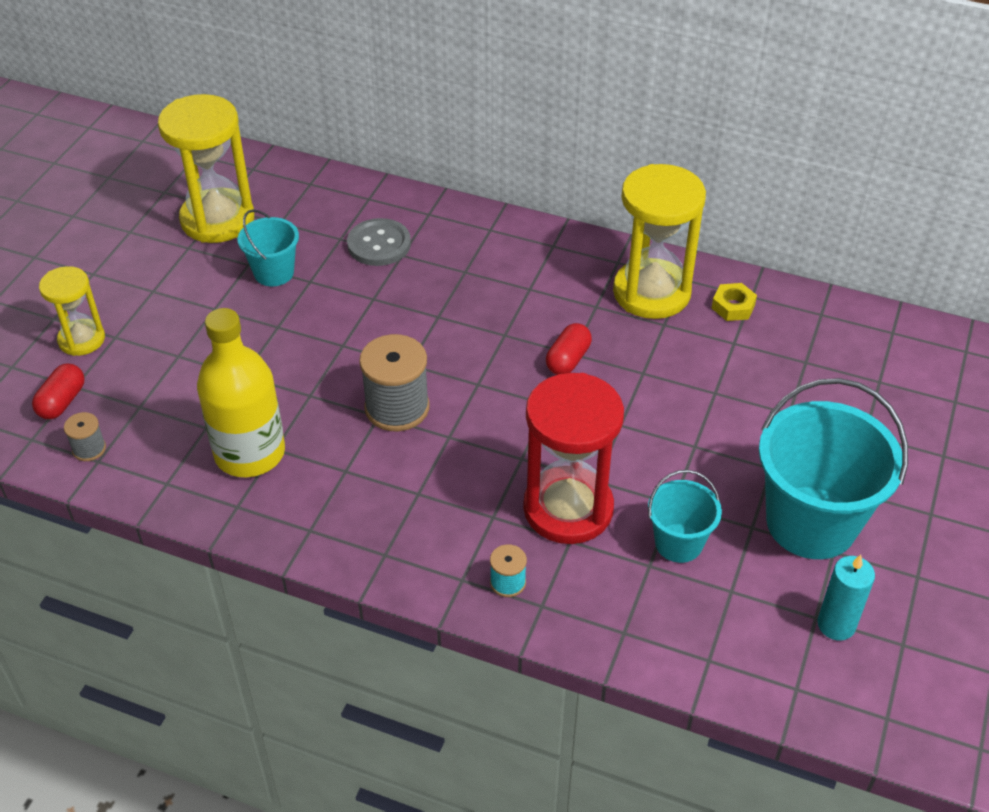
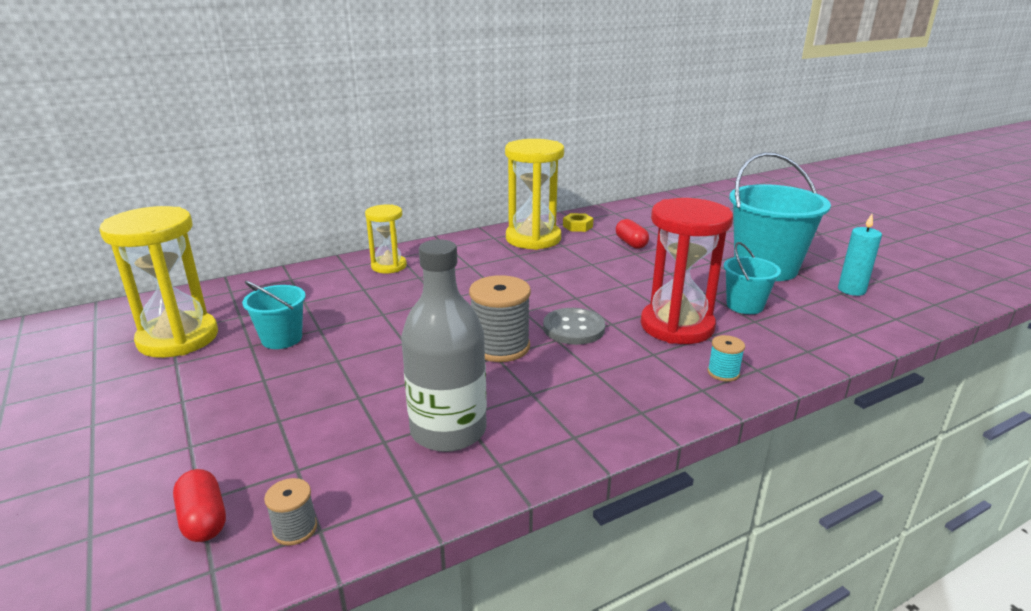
camera: 50 degrees left, 20 degrees down
yellow hourglass [39,266,105,356] -> yellow hourglass moved to [365,205,407,273]
yellow bottle [197,308,285,477] -> grey bottle [401,239,487,452]
grey button [347,218,411,266] -> grey button moved to [543,308,605,345]
red capsule [546,323,592,375] -> red capsule moved to [616,219,649,249]

